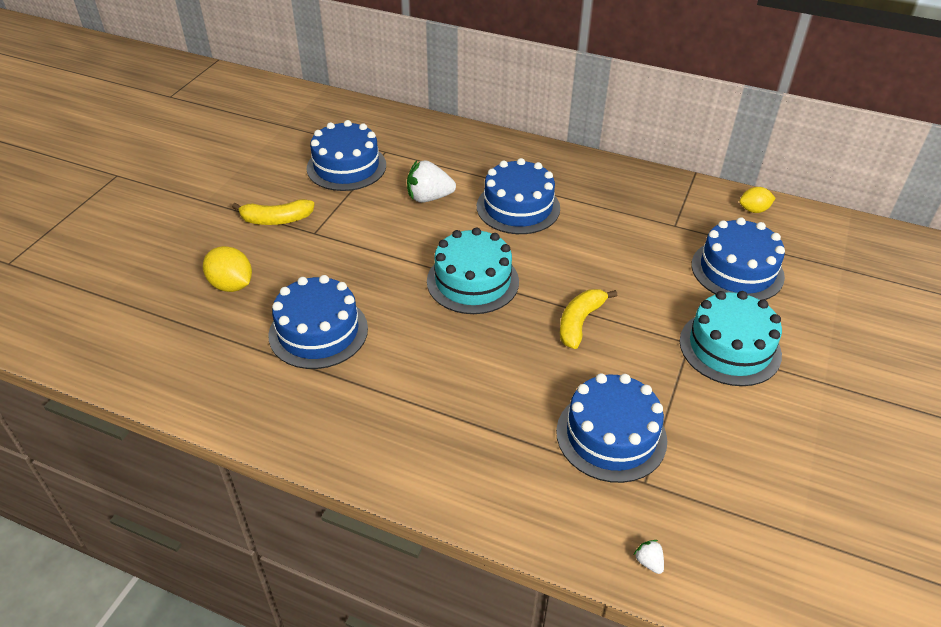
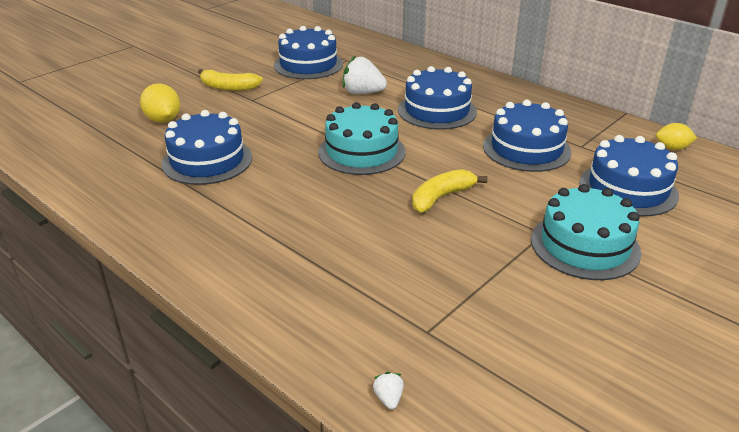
camera: 20 degrees right, 10 degrees down
blue cake [556,373,667,483] -> blue cake moved to [483,100,572,172]

